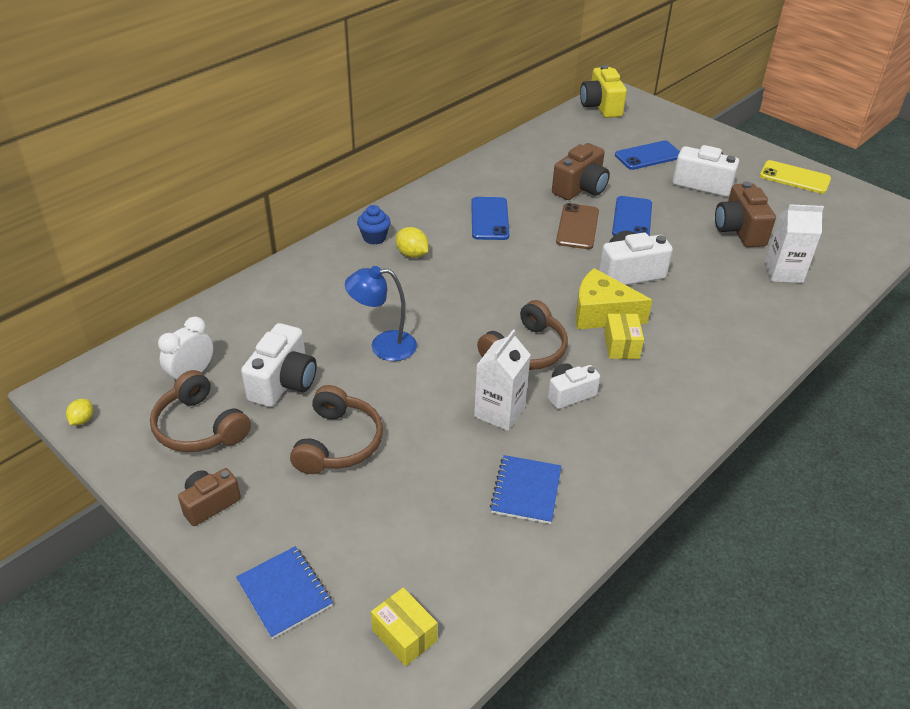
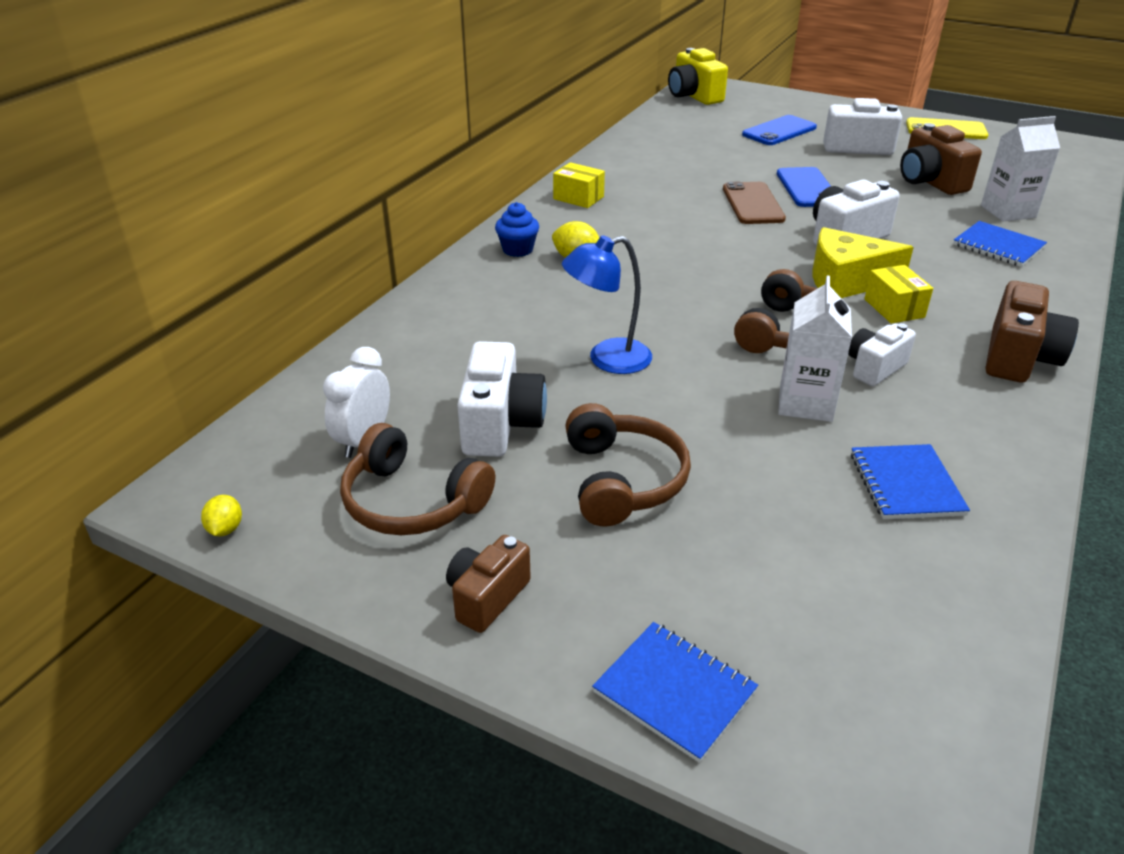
camera: 15 degrees left, 5 degrees down
yellow box [371,588,437,666] -> yellow box moved to [553,162,605,208]
blue phone [471,197,509,240] -> none
brown camera [552,143,610,200] -> brown camera moved to [986,281,1079,382]
none -> blue notebook [953,221,1047,267]

